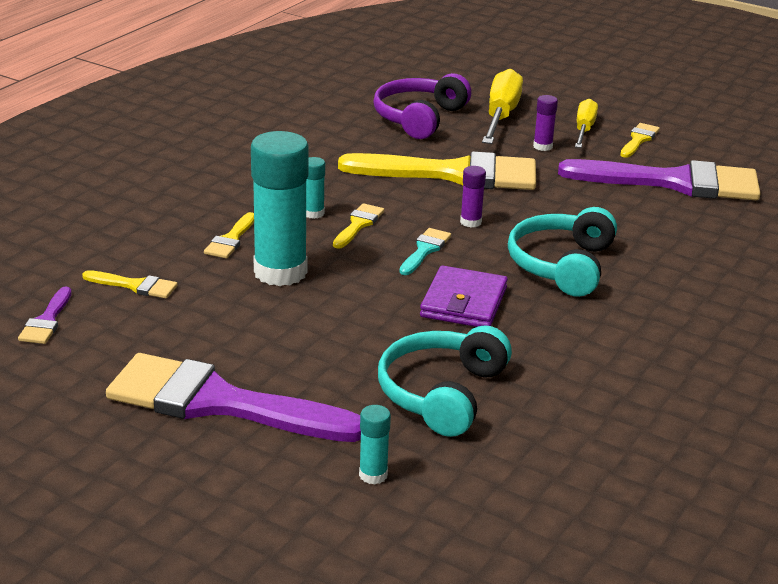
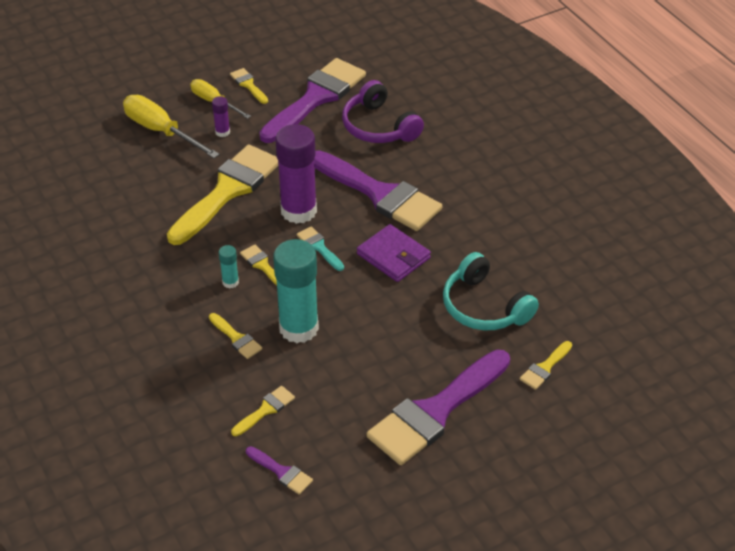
camera: 60 degrees left, 15 degrees up
turquoise glue stick [359,405,391,485] -> yellow brush [520,341,572,390]
purple headphones [373,73,471,139] -> purple headphones moved to [342,80,424,143]
purple glue stick [460,166,486,228] -> purple glue stick [276,124,317,224], size x2.30
turquoise headphones [508,207,617,297] -> purple brush [314,150,442,231]

